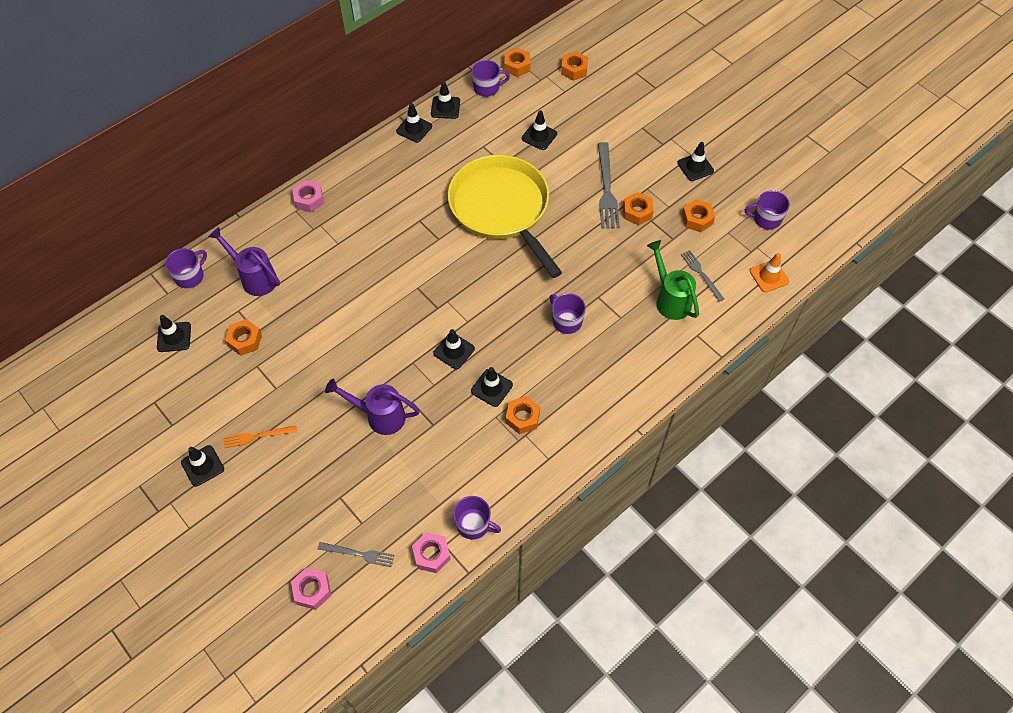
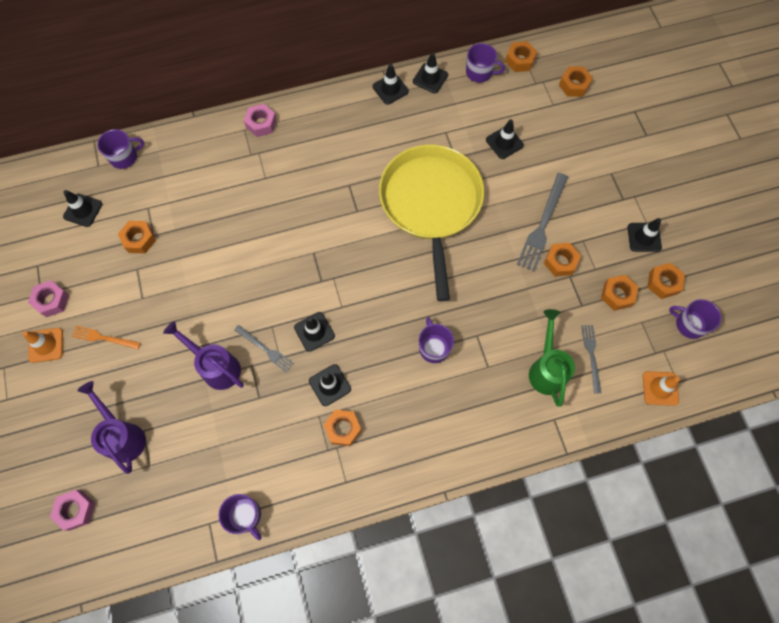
camera: 25 degrees right, 10 degrees up
black traffic cone [181,445,224,487] -> orange traffic cone [23,328,63,363]
purple watering can [208,227,280,296] -> purple watering can moved to [77,381,146,474]
grey fork [318,542,394,567] -> grey fork moved to [234,325,294,373]
pink nut [412,532,451,573] -> pink nut moved to [28,280,69,317]
none -> orange nut [647,263,685,299]

